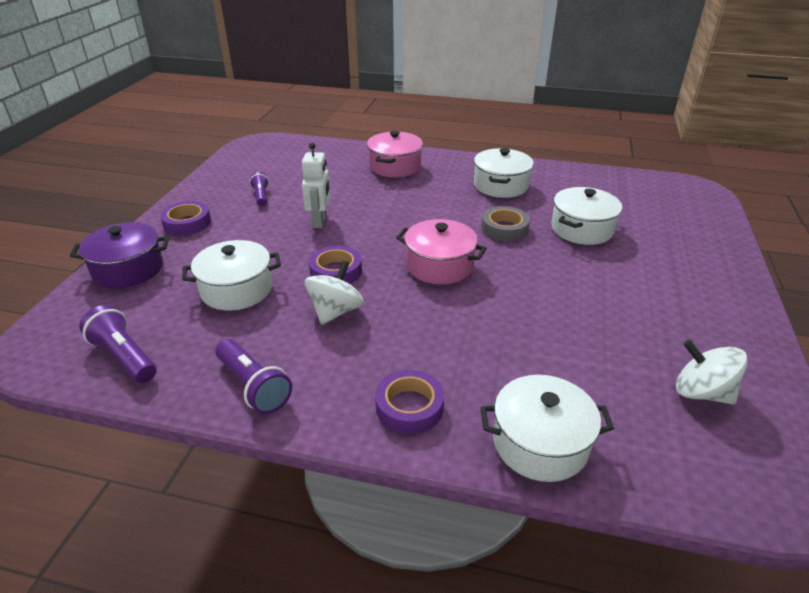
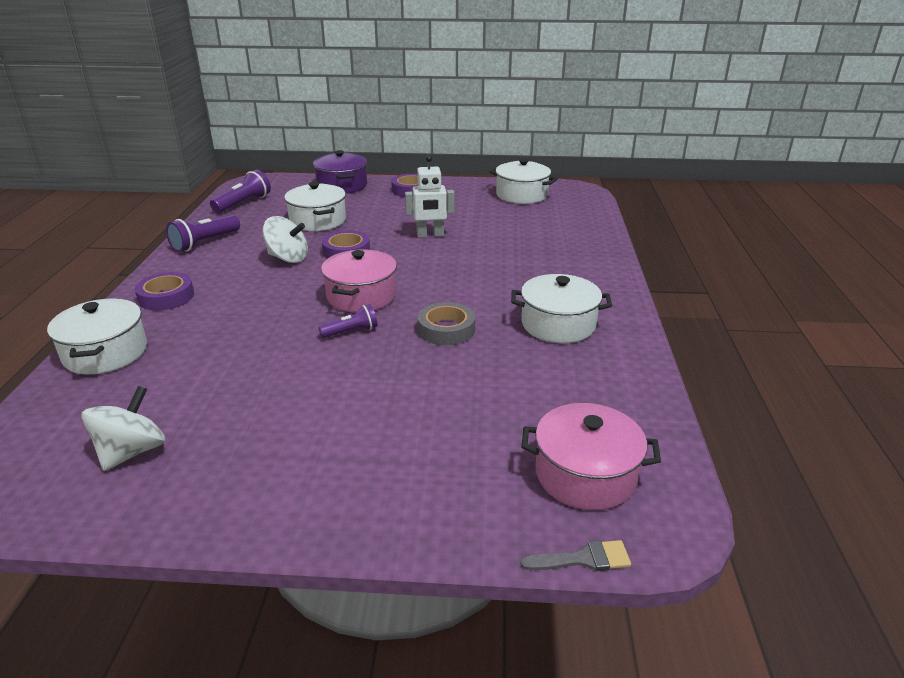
camera: 80 degrees right, 5 degrees down
purple flashlight [249,172,269,206] -> purple flashlight moved to [318,304,378,338]
pink pot [367,131,423,177] -> pink pot moved to [521,403,661,510]
white pot [551,187,622,245] -> white pot moved to [489,159,558,204]
none -> grey brush [520,540,631,571]

